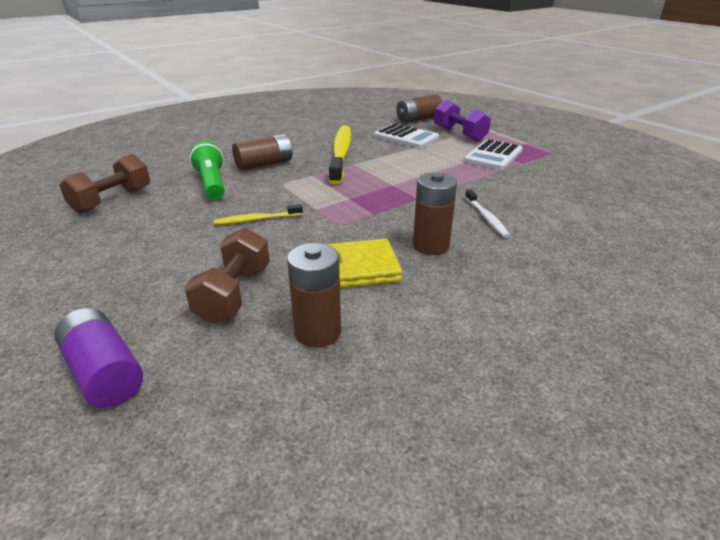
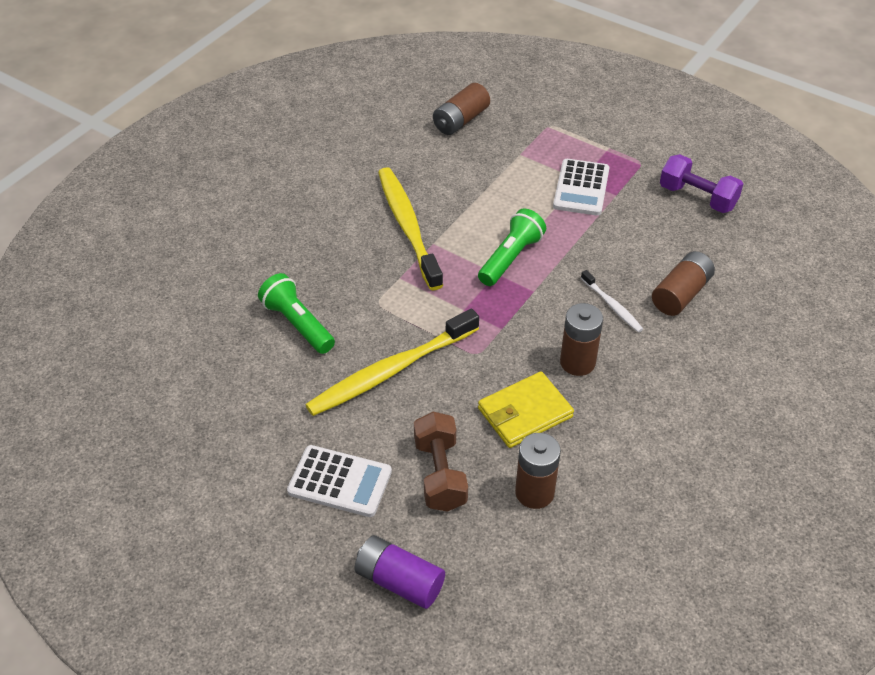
camera: 20 degrees left, 15 degrees up
brown dumbbell [59,154,150,214] -> none
yellow toothbrush [213,204,303,225] -> yellow toothbrush [305,309,479,416], size x2.11
brown battery [232,134,292,171] -> brown battery moved to [652,251,715,316]
white calculator [374,123,439,148] -> white calculator moved to [287,445,392,517]
purple dumbbell [434,100,491,141] -> purple dumbbell moved to [660,154,743,213]
none -> green flashlight [478,209,546,286]

